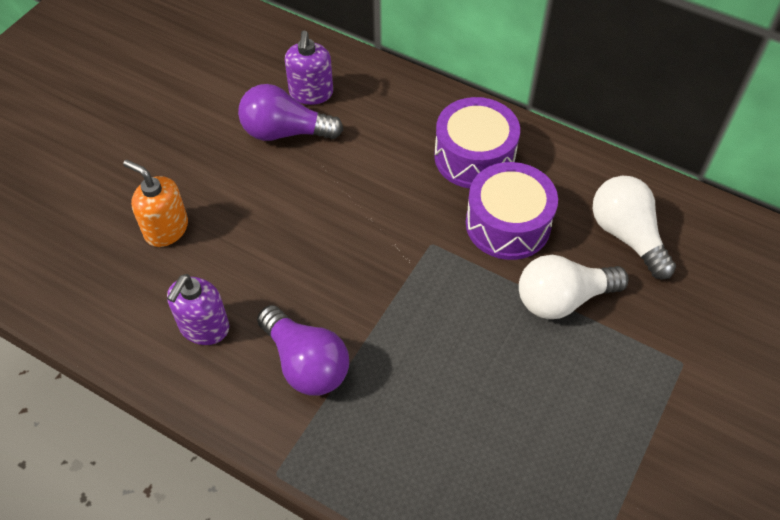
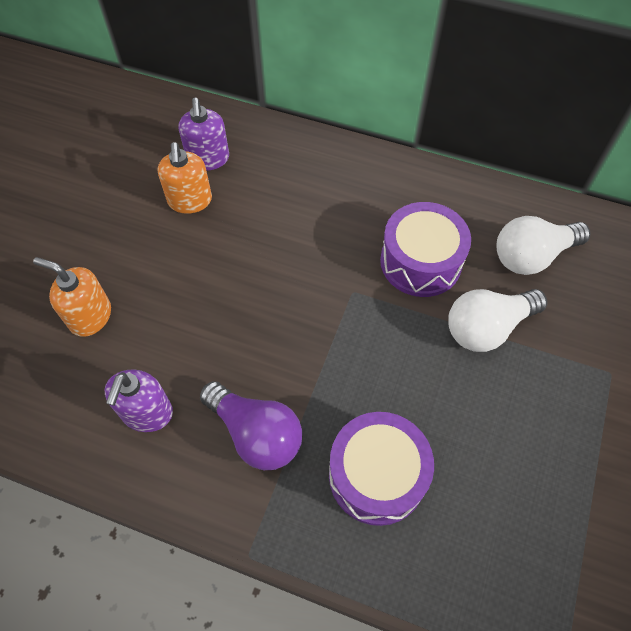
camera: 10 degrees left, 5 degrees up
purple light bulb [238,84,343,141] -> orange soap dispenser [158,142,212,214]
purple drum [434,97,520,189] -> purple drum moved to [329,412,434,526]
white light bulb [593,176,676,279] -> white light bulb turned 75 degrees counterclockwise [496,216,591,275]

